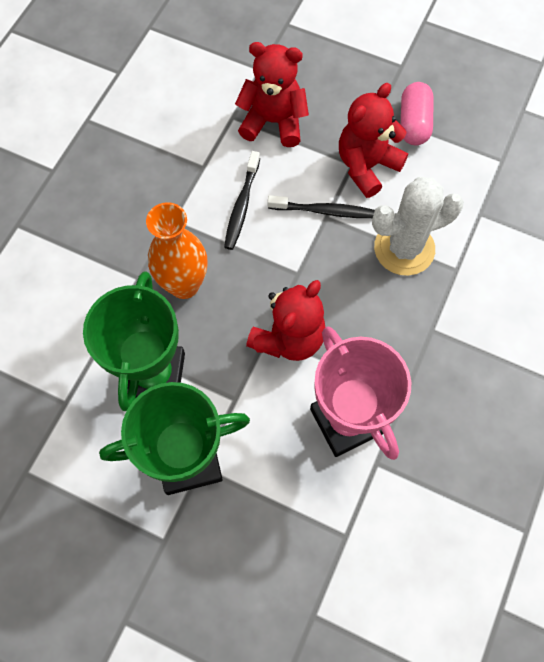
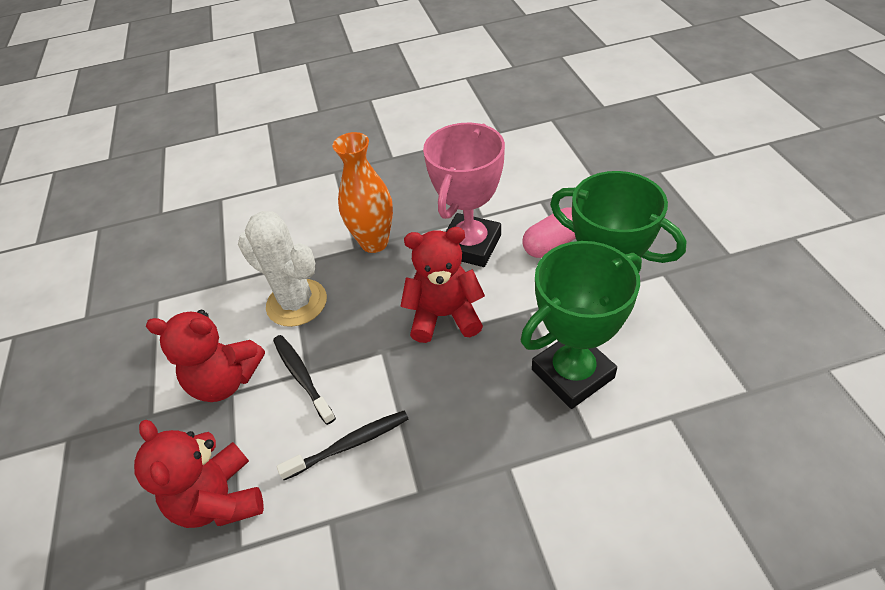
camera: 125 degrees left, 20 degrees down
orange vase [146,202,208,299] -> orange vase moved to [333,132,393,253]
pink capsule [400,82,434,145] -> pink capsule moved to [522,207,576,258]

